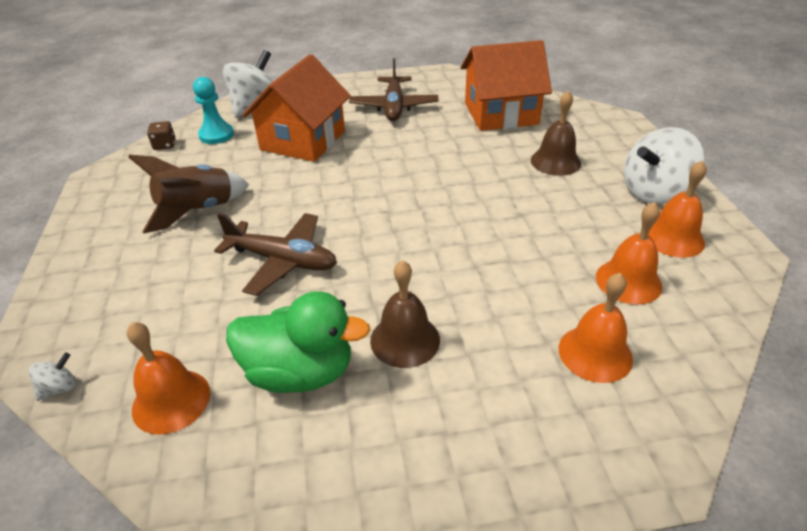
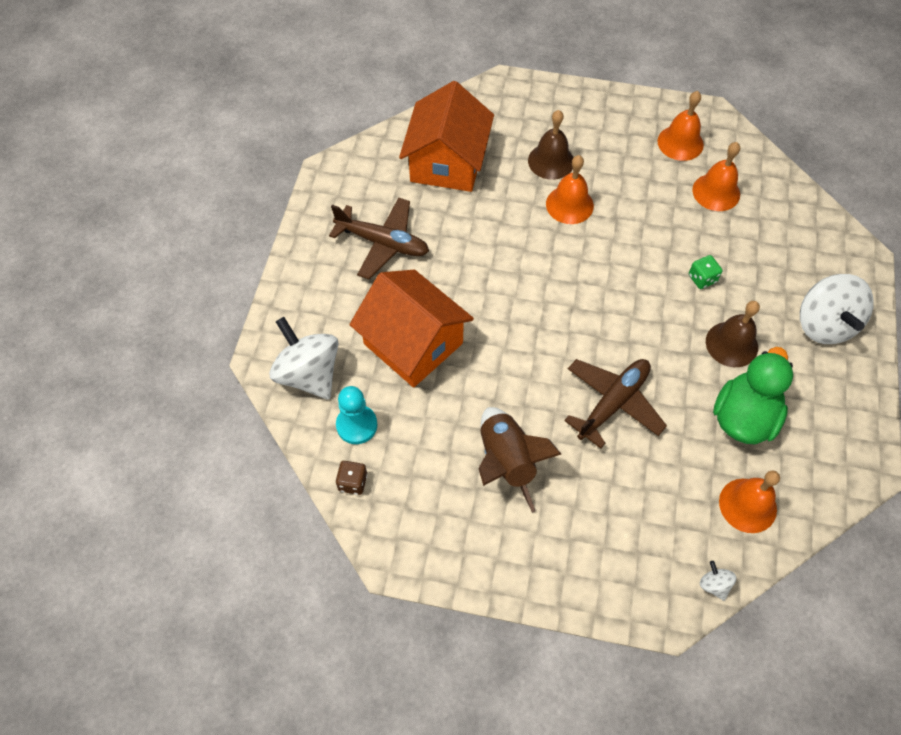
camera: 70 degrees left, 20 degrees up
orange bell [559,273,633,383] -> orange bell moved to [546,155,594,224]
white spinning top [624,127,704,204] -> white spinning top moved to [800,274,874,344]
none -> green dice [689,255,722,289]

